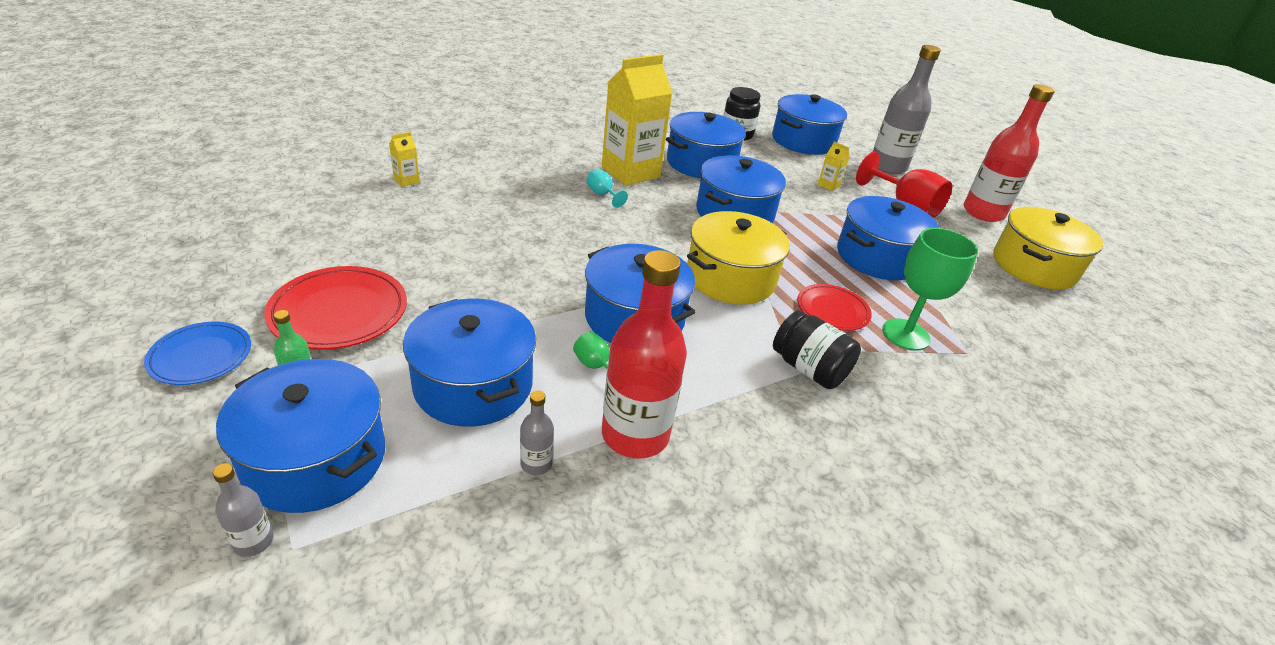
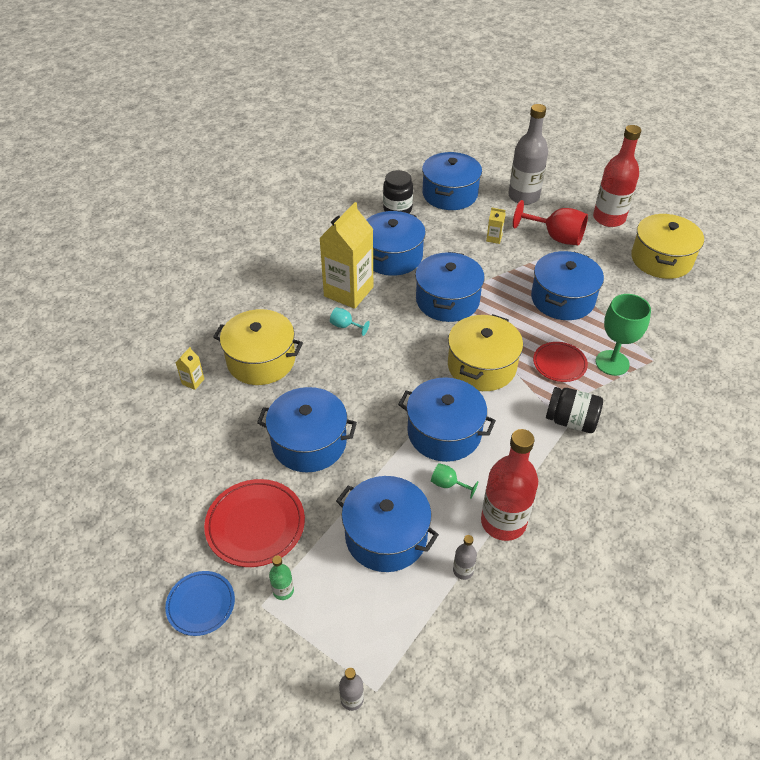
camera: 20 degrees left, 10 degrees up
blue pot [216,359,385,513] -> blue pot moved to [257,387,357,472]
none -> yellow pot [213,309,303,385]

